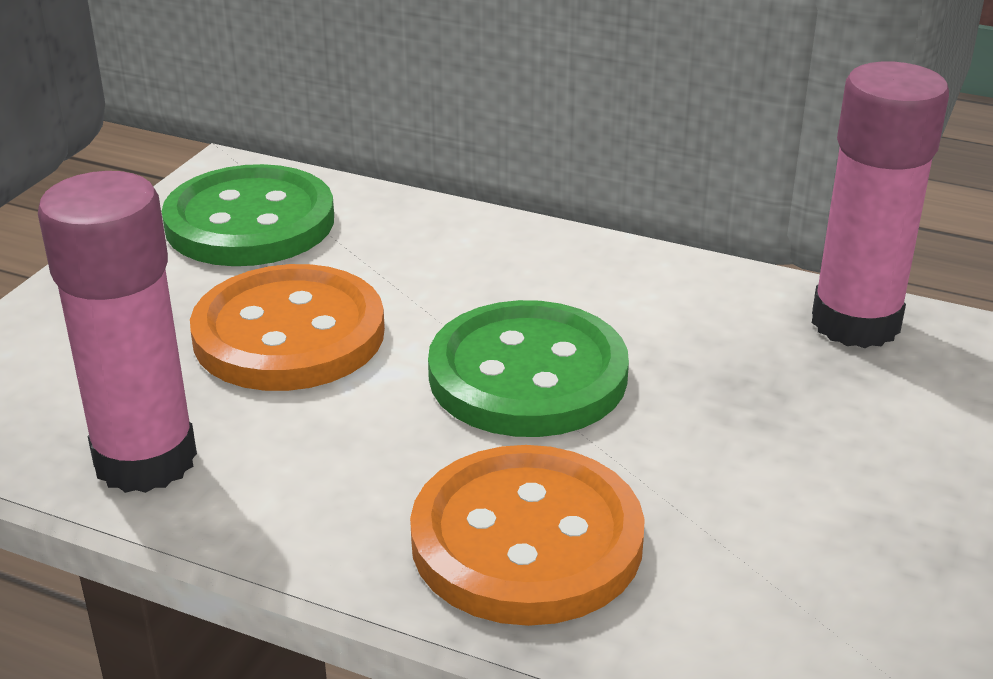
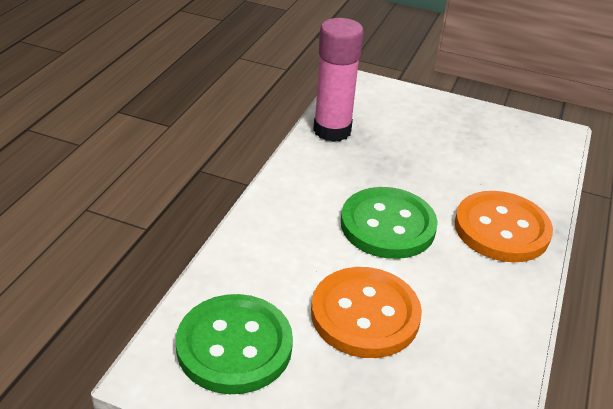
camera: 95 degrees left, 5 degrees up
pink glue stick [38,171,197,493] -> none

